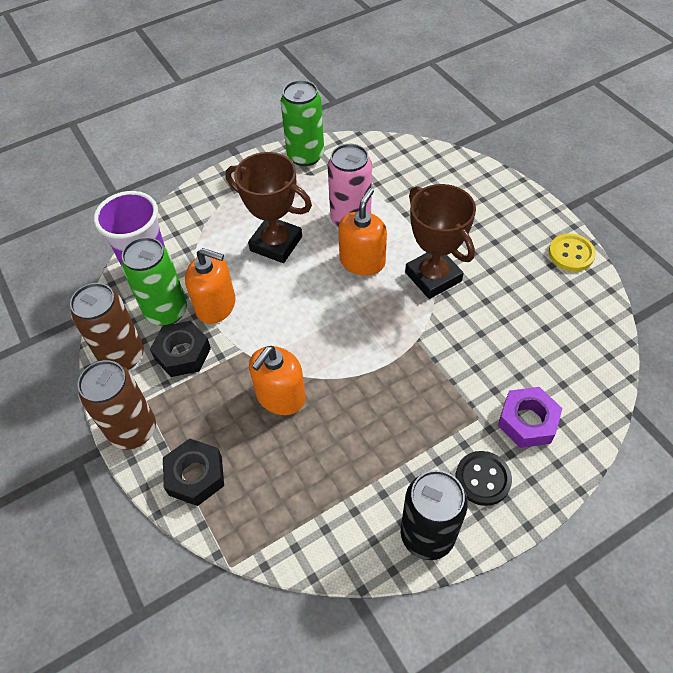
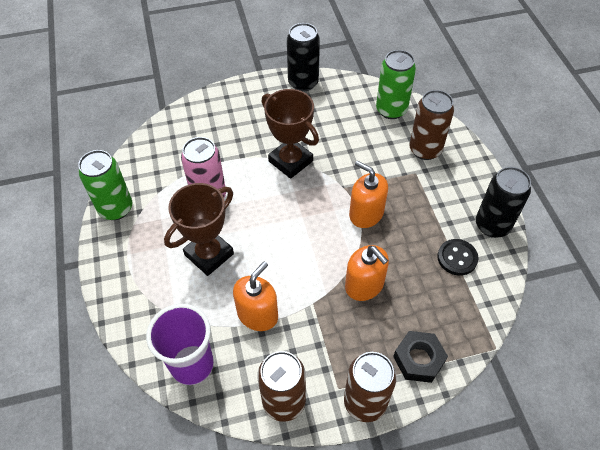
camera: 75 degrees left, 0 degrees up
green can [122,237,187,326] -> green can moved to [376,50,416,119]
black nut [150,321,211,377] -> none
orange soap dispenser [338,188,387,276] -> orange soap dispenser moved to [349,161,388,228]
brown trophy [405,184,476,299] -> brown trophy turned 60 degrees clockwise [262,89,319,179]
black button [455,451,512,506] -> black button moved to [437,239,479,276]
purple nut [498,387,562,448] -> brown can [409,90,454,160]
yellow button [549,234,596,272] -> black can [287,23,320,92]

